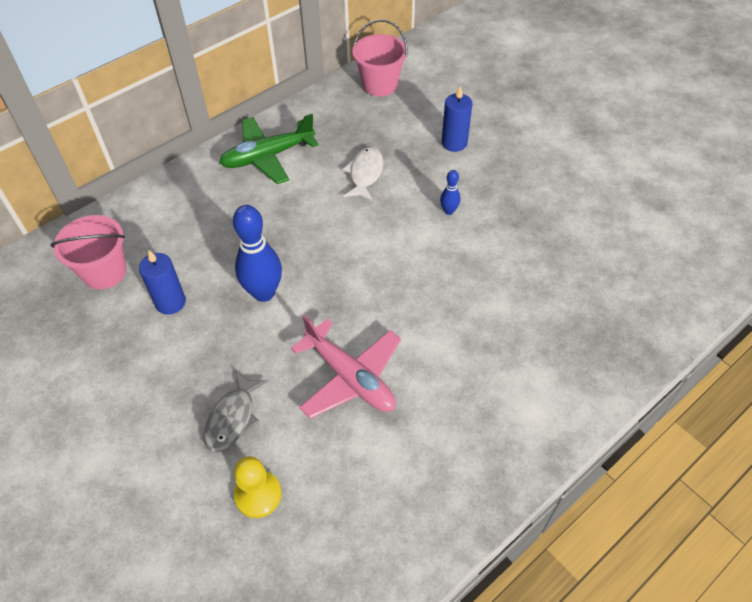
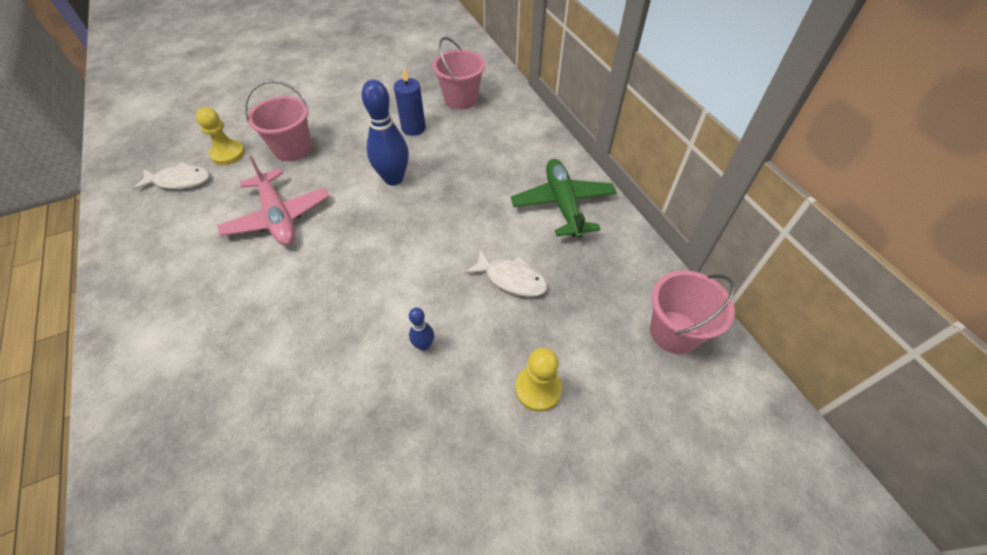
camera: 105 degrees right, 0 degrees up
grey fish [204,371,268,452] -> pink bucket [244,80,311,161]
pink plane [291,315,401,419] -> pink plane turned 90 degrees counterclockwise [217,156,330,246]
blue candle [442,85,472,152] -> yellow pawn [515,348,562,412]
none -> white fish [133,162,210,190]

